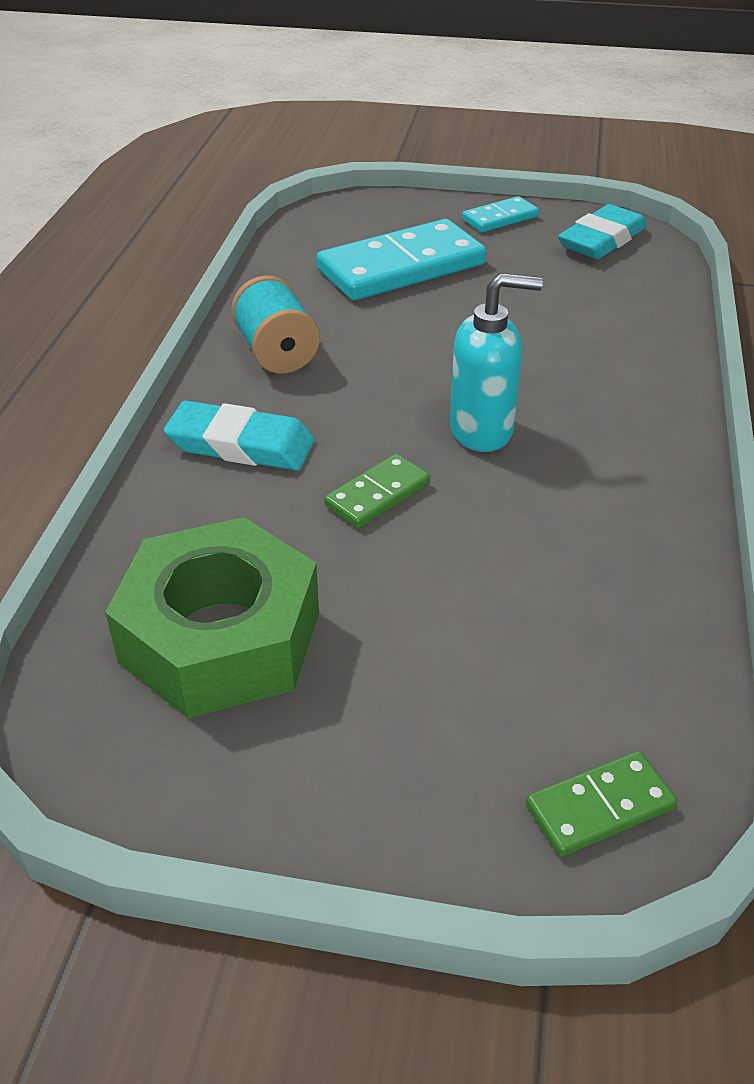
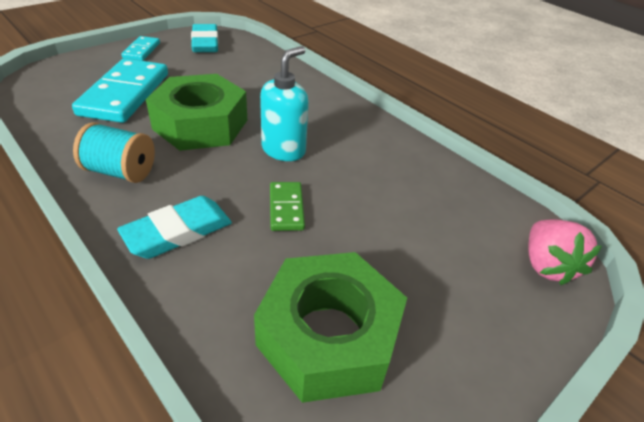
camera: 55 degrees left, 0 degrees up
green domino [526,751,677,857] -> pink strawberry [528,219,602,285]
none -> green nut [146,74,247,151]

